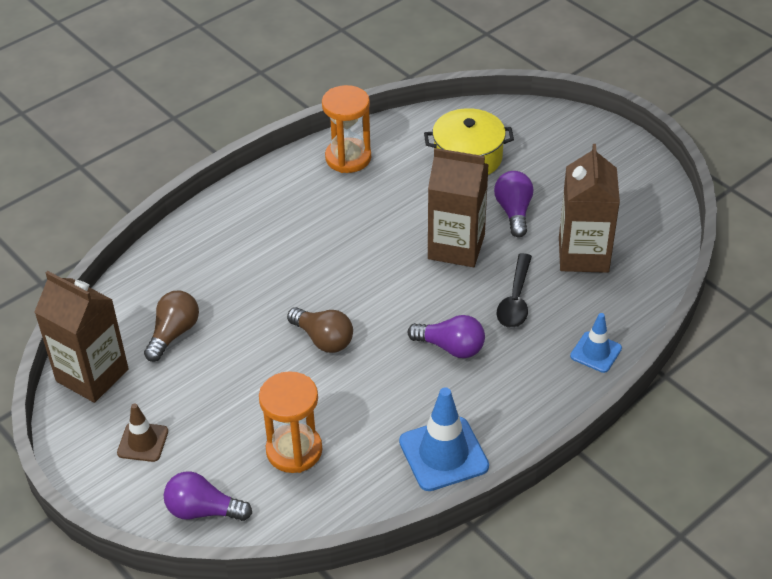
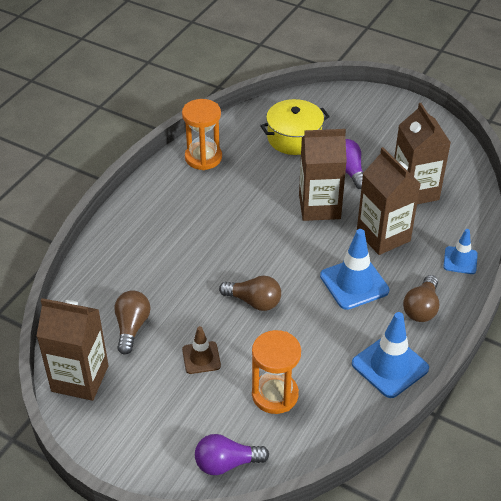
camera: 20 degrees left, 0 degrees up
brown traffic cone [117,403,168,462] -> brown traffic cone moved to [182,326,221,374]
purple light bulb [408,315,485,358] -> blue traffic cone [320,229,389,310]
black spoon [496,253,532,328] -> brown carton [357,147,421,255]
none -> brown light bulb [403,275,439,322]

